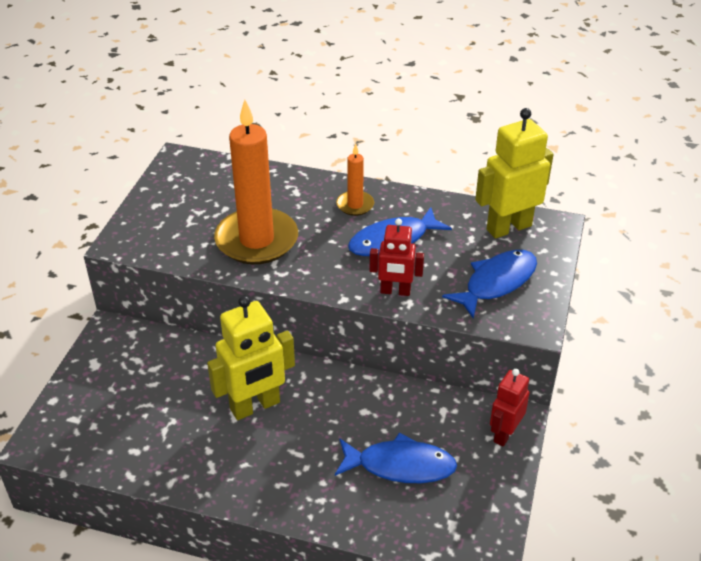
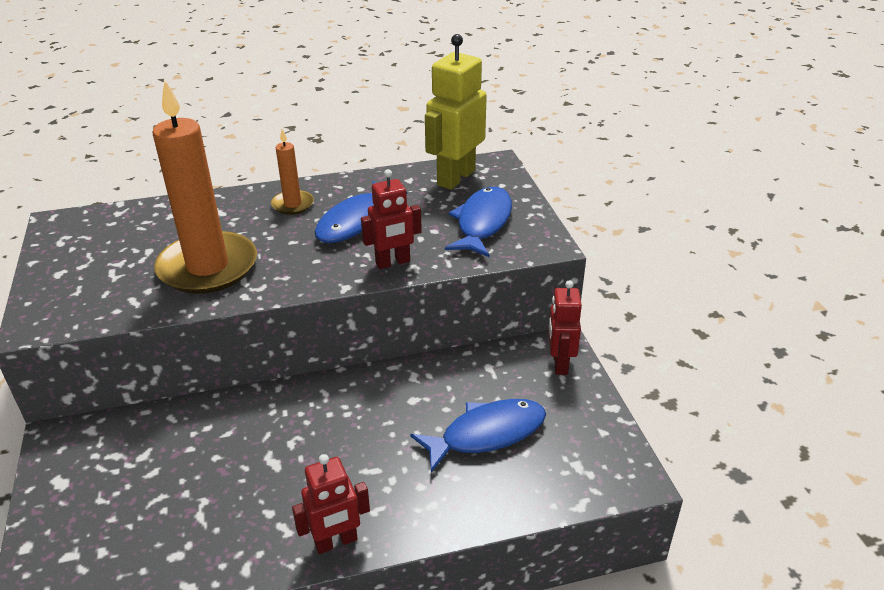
camera: 30 degrees left, 5 degrees down
yellow robot [207,296,295,420] -> none
none -> red robot [292,454,370,554]

